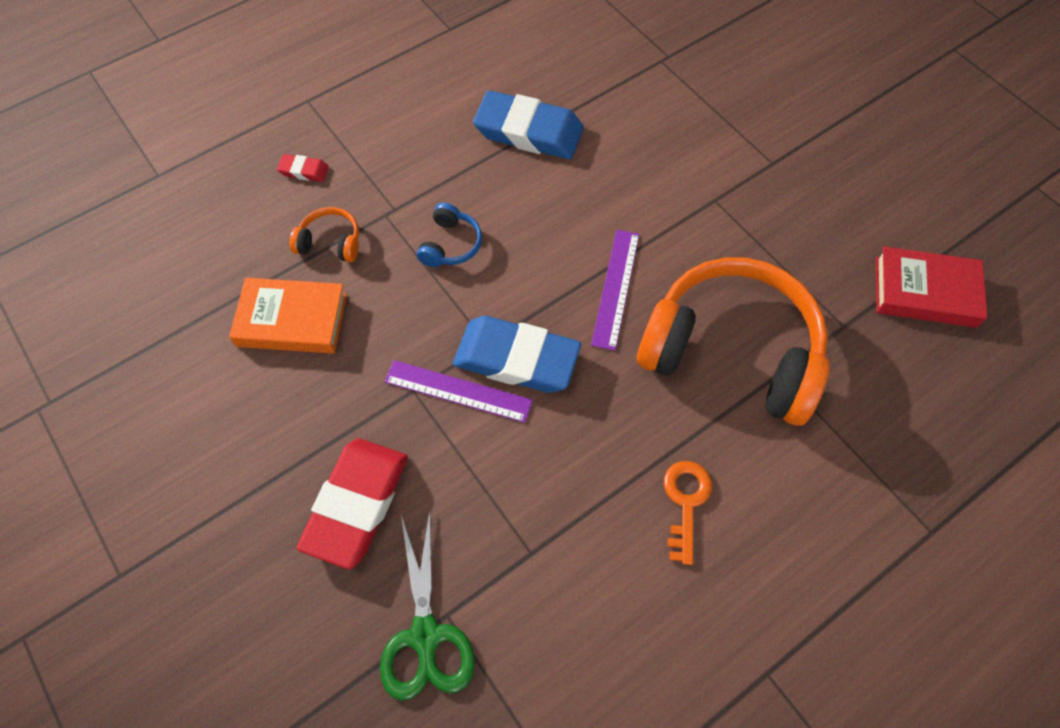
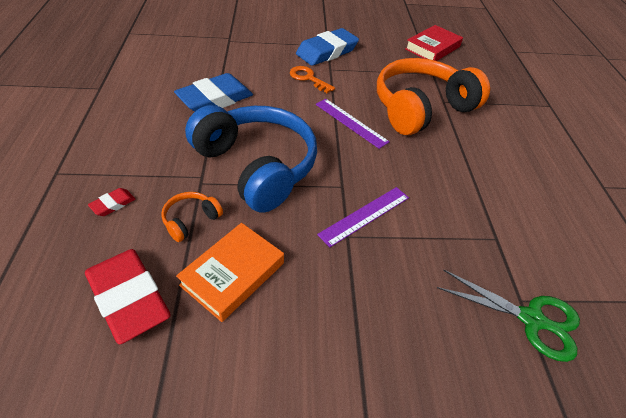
camera: 60 degrees left, 15 degrees down
red eraser [297,438,408,569] -> red eraser moved to [85,249,171,344]
blue headphones [417,203,482,267] -> blue headphones [185,105,317,213], size x2.49
blue eraser [453,316,581,393] -> blue eraser moved to [296,28,359,66]
orange key [664,461,712,565] -> orange key moved to [290,66,335,93]

